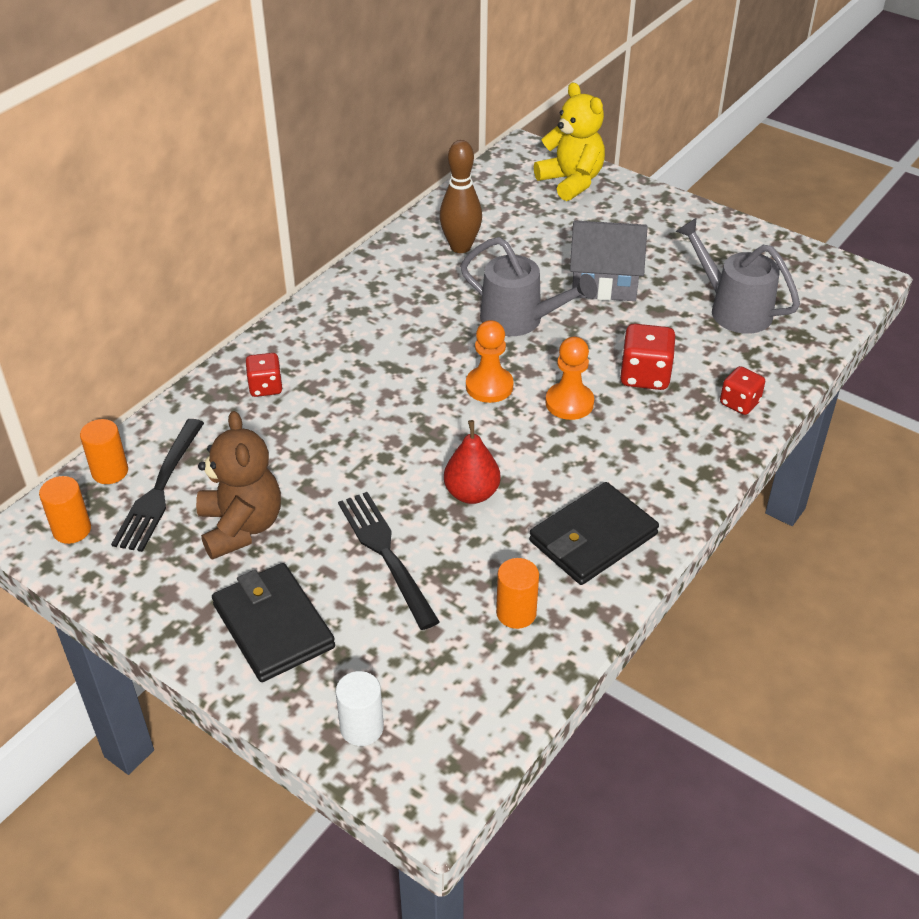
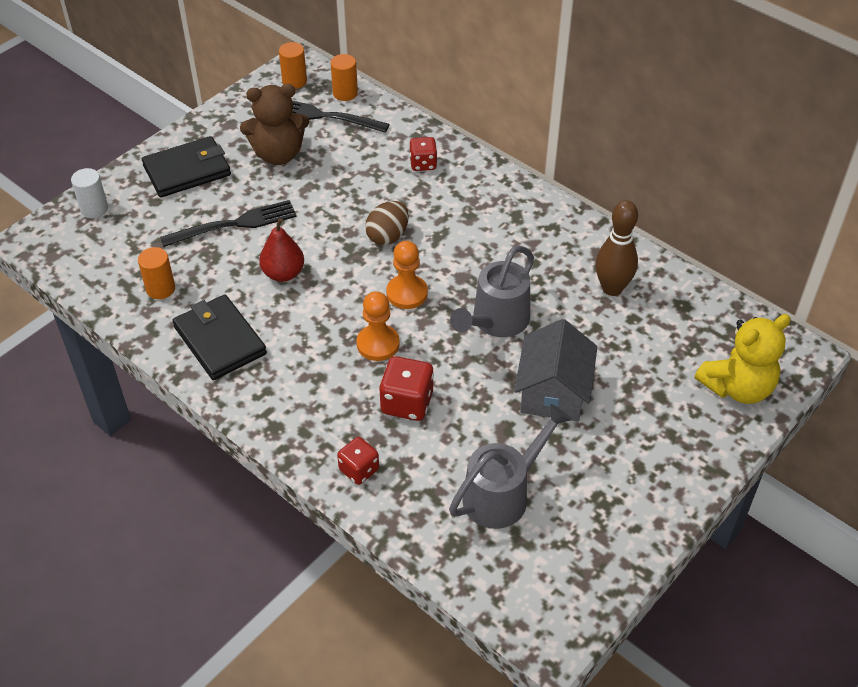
camera: 95 degrees right, 5 degrees up
none -> brown egg [365,201,409,245]

